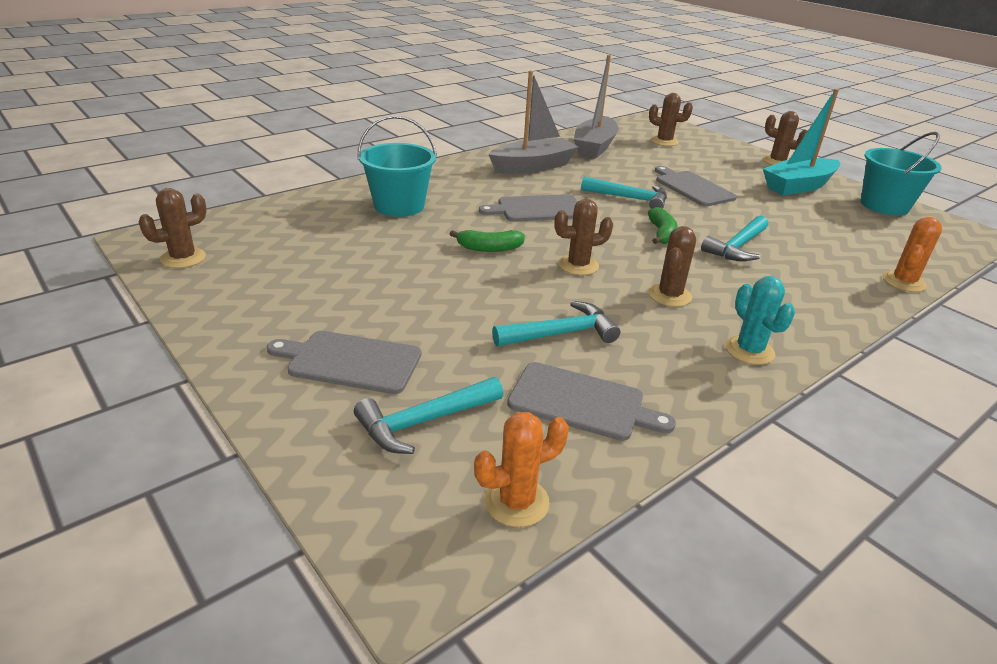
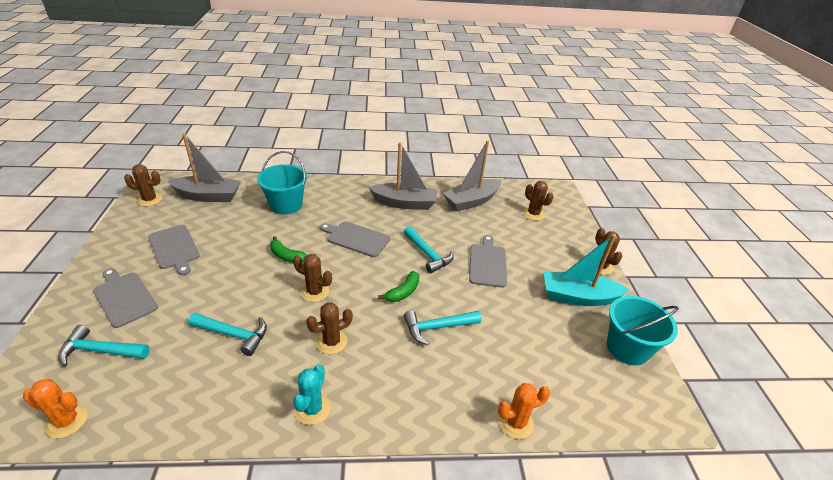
camera: 35 degrees right, 5 degrees up
grey cutting board [507,362,676,441] -> grey cutting board moved to [148,225,200,275]
none -> grey boat [167,133,241,202]

